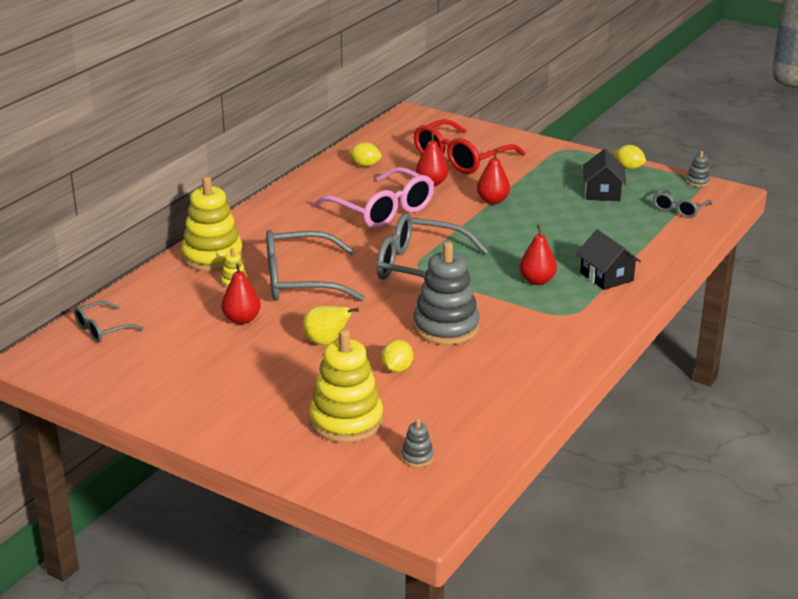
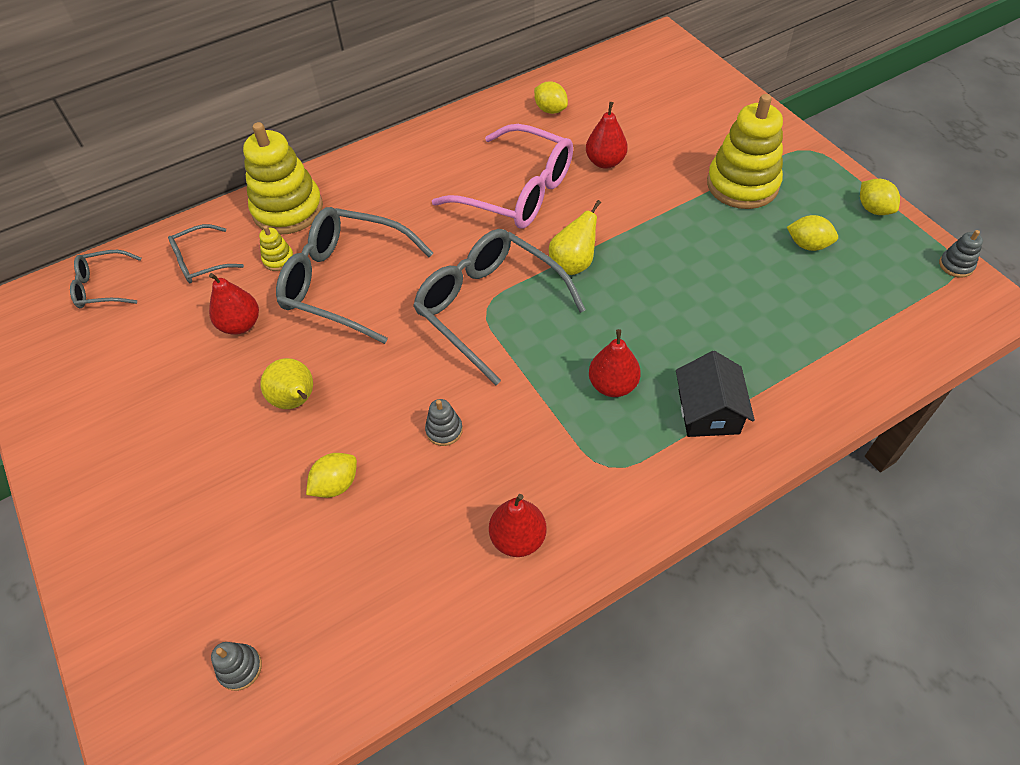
camera: 30 degrees right, 25 degrees up
yellow stacking toy [309,329,383,443] -> yellow stacking toy moved to [707,94,783,209]
pink glasses [314,167,434,229] -> pink glasses turned 45 degrees counterclockwise [432,124,573,229]
grey stacking toy [413,242,480,345] -> grey stacking toy [425,399,463,446], size x0.42
red glasses [414,119,525,174] -> none
red pear [477,149,510,204] -> red pear moved to [489,494,547,557]
black house [583,149,626,201] -> yellow lemon [787,215,838,251]
grey glasses [653,187,712,218] -> grey glasses moved to [168,224,244,283]
none -> yellow pear [549,200,601,275]

